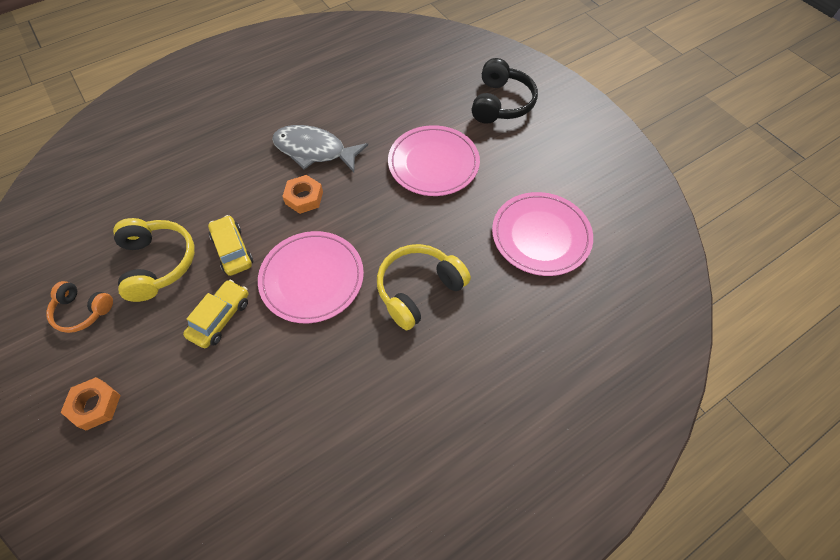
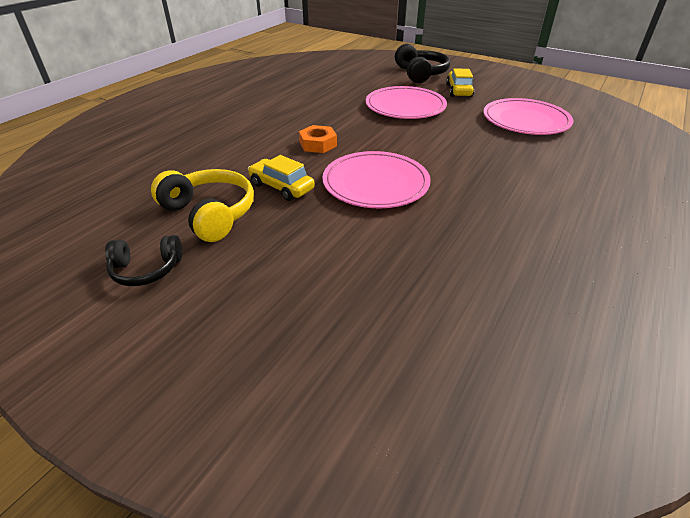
camera: 25 degrees left, 20 degrees down
orange headphones [46,281,113,333] -> black headphones [105,235,182,286]
orange nut [60,377,121,431] -> none
yellow car [183,280,248,348] -> yellow car moved to [446,68,474,97]
grey fish [272,125,368,172] -> none
yellow headphones [377,244,471,330] -> none

